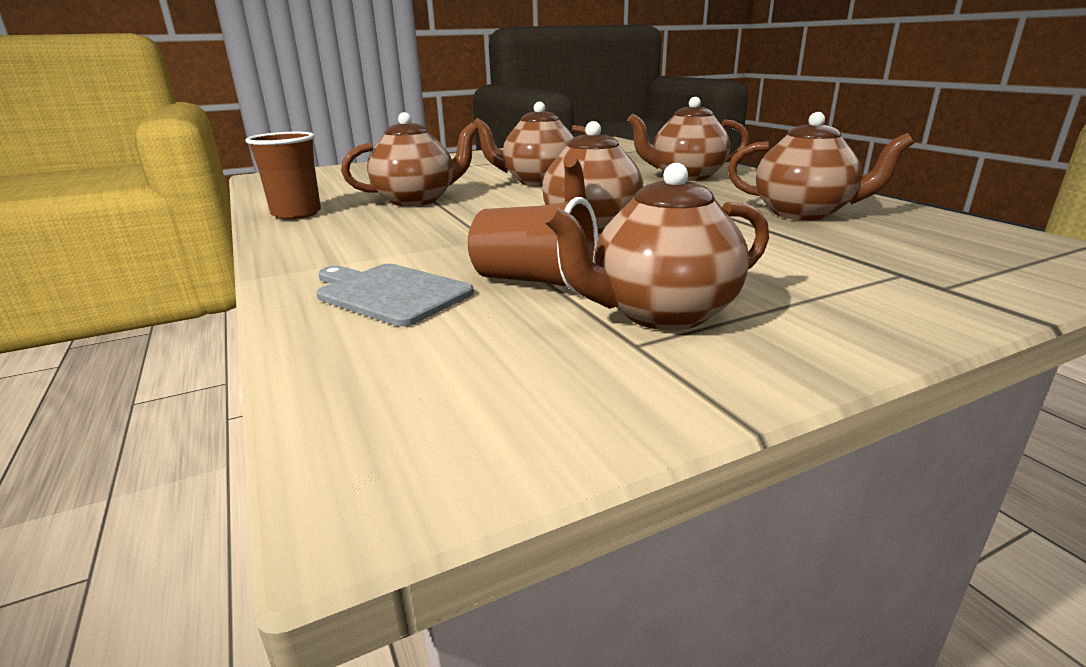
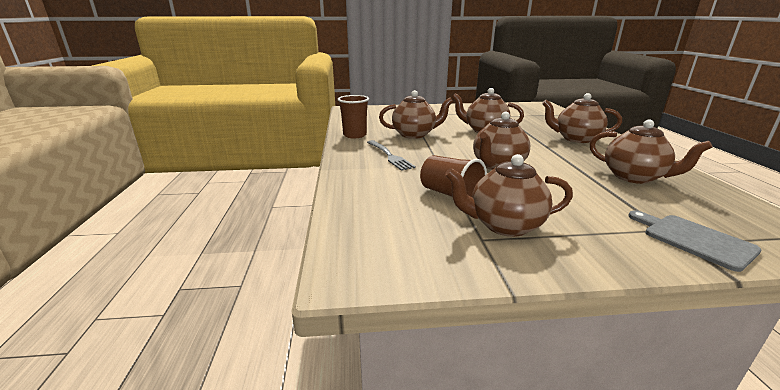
camera: 20 degrees right, 0 degrees up
grey cutting board [316,264,474,327] -> grey cutting board moved to [628,210,762,272]
none -> grey fork [367,140,416,171]

